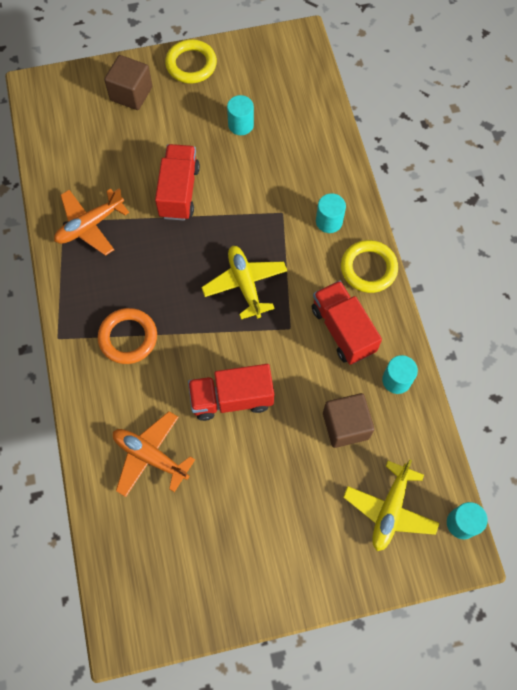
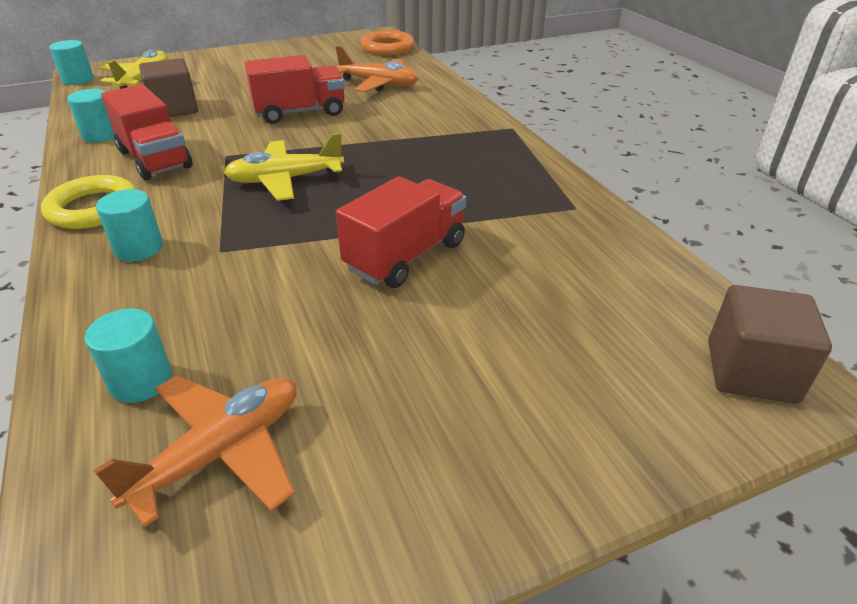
camera: 170 degrees right, 30 degrees down
orange plane [54,188,129,256] -> orange plane moved to [93,375,297,527]
orange ring [98,308,157,364] -> orange ring moved to [361,30,414,55]
brown cube [104,55,152,110] -> brown cube moved to [708,285,832,404]
red truck [155,144,200,221] -> red truck turned 135 degrees counterclockwise [336,176,466,288]
yellow ring [165,39,217,84] -> none
yellow plane [201,246,287,319] -> yellow plane turned 105 degrees clockwise [224,133,344,201]
turquoise cylinder [227,95,254,135] -> turquoise cylinder moved to [85,309,172,403]

